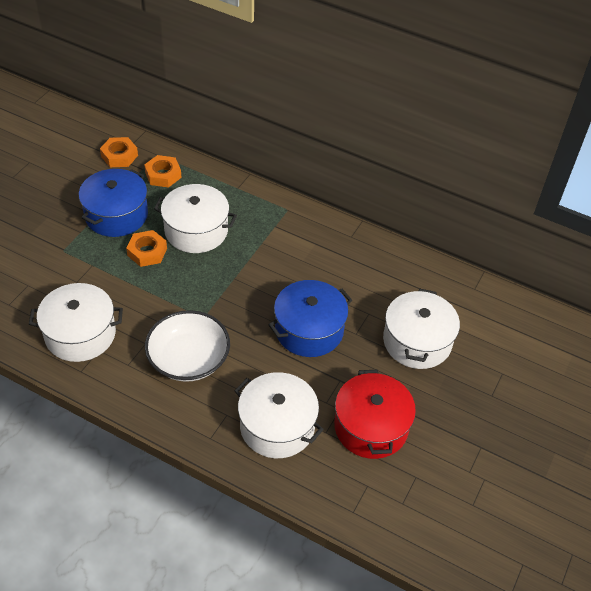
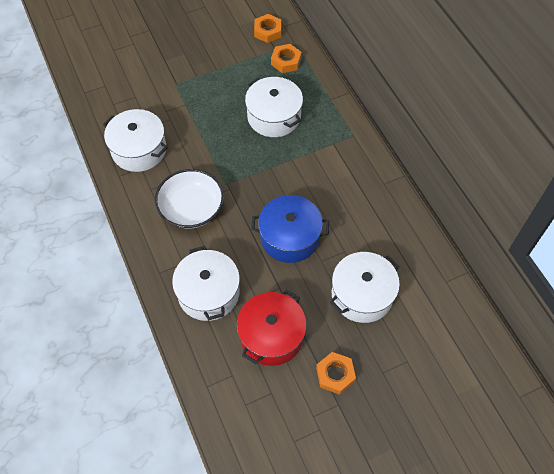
camera: 40 degrees right, 10 degrees up
blue pot [79,169,148,237] -> none
orange nut [126,230,167,267] -> orange nut moved to [316,352,356,395]

